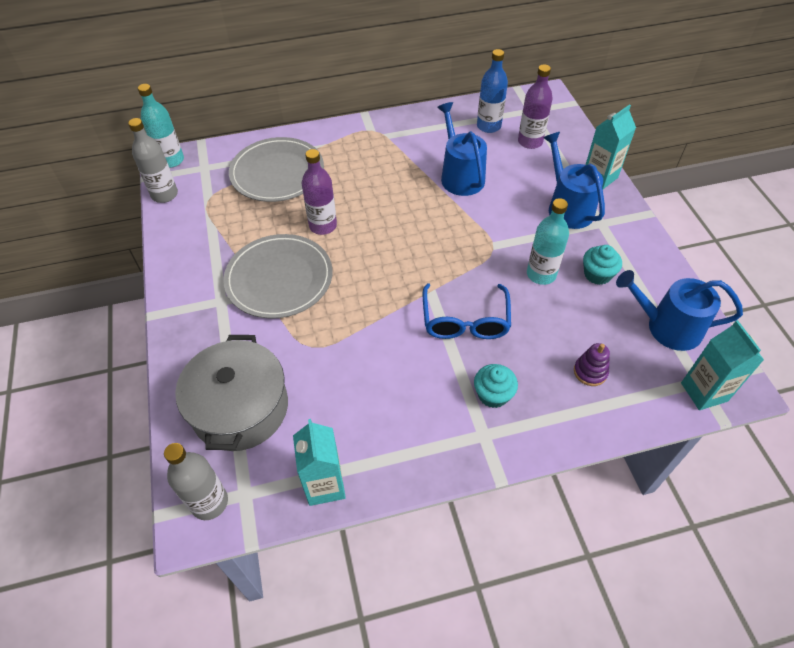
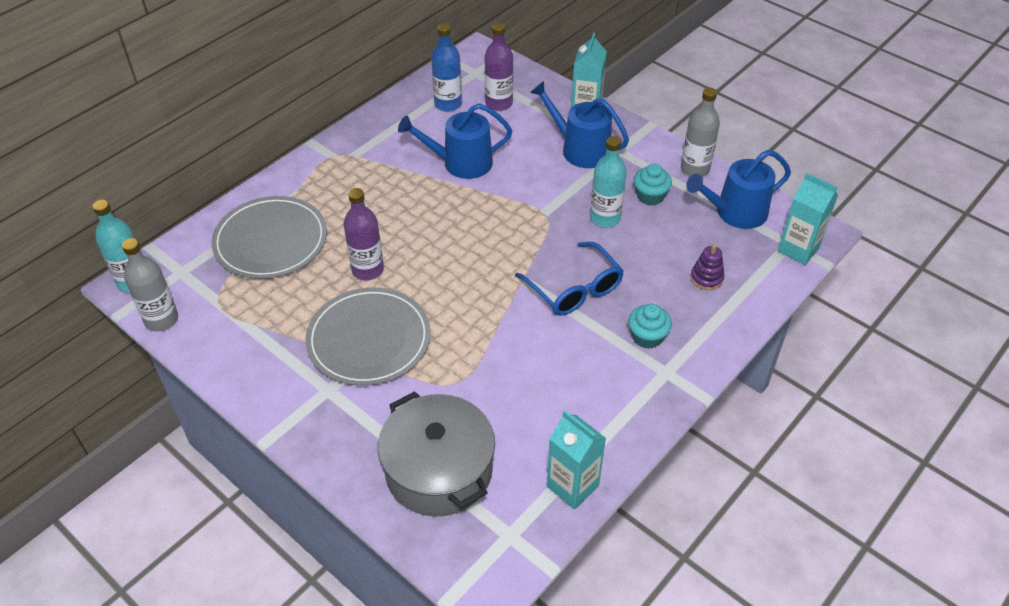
camera: 35 degrees left, 5 degrees down
grey bottle [164,443,228,520] -> grey bottle moved to [681,88,720,177]
blue watering can [437,102,487,196] -> blue watering can turned 45 degrees counterclockwise [398,103,512,179]

